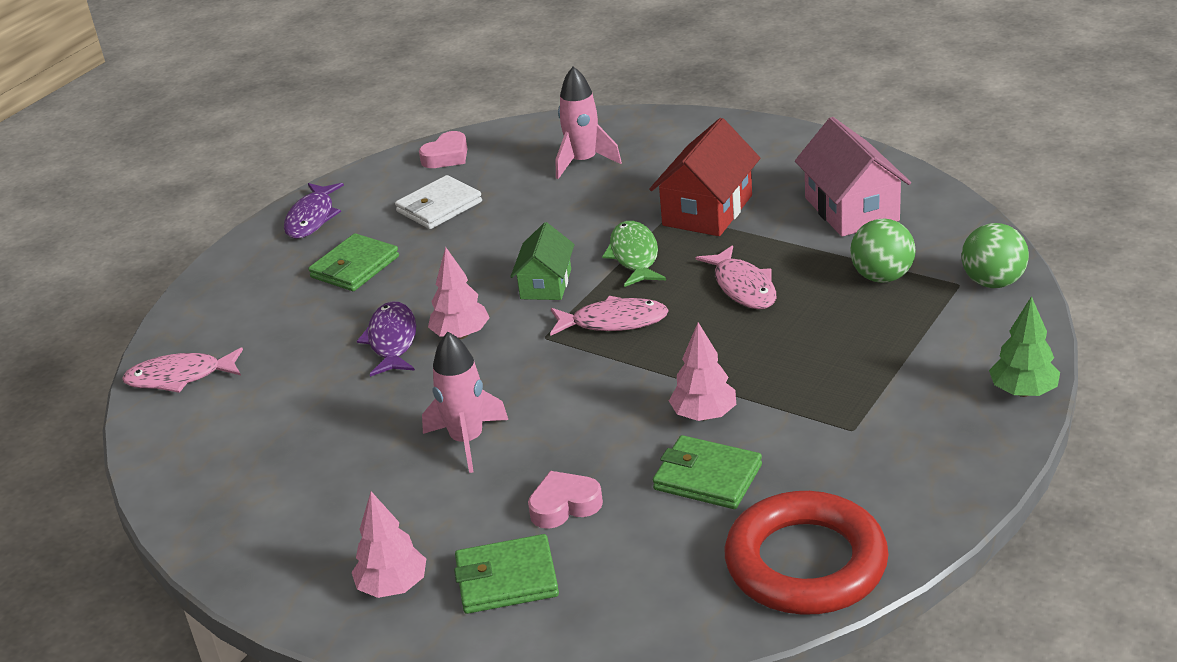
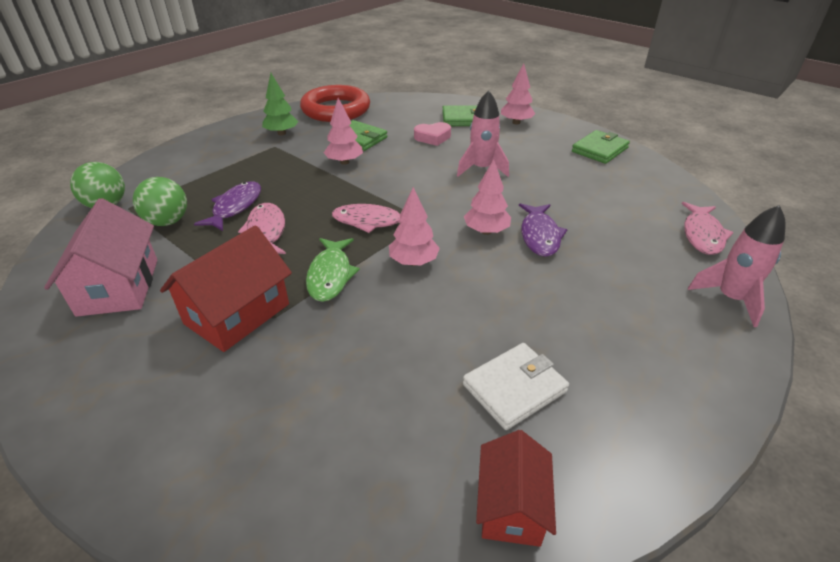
camera: 175 degrees left, 5 degrees up
pink fish [122,347,243,393] -> pink fish turned 105 degrees clockwise [682,202,733,255]
purple fish [284,183,344,239] -> purple fish moved to [194,181,261,231]
green wallet [308,233,399,291] -> green wallet moved to [572,130,630,164]
pink heart [419,131,467,168] -> red house [476,430,556,547]
green house [510,222,575,300] -> pink tree [389,187,440,266]
pink rocket [556,66,622,179] -> pink rocket moved to [688,205,786,327]
green tree [989,296,1060,397] -> green tree moved to [262,73,298,135]

